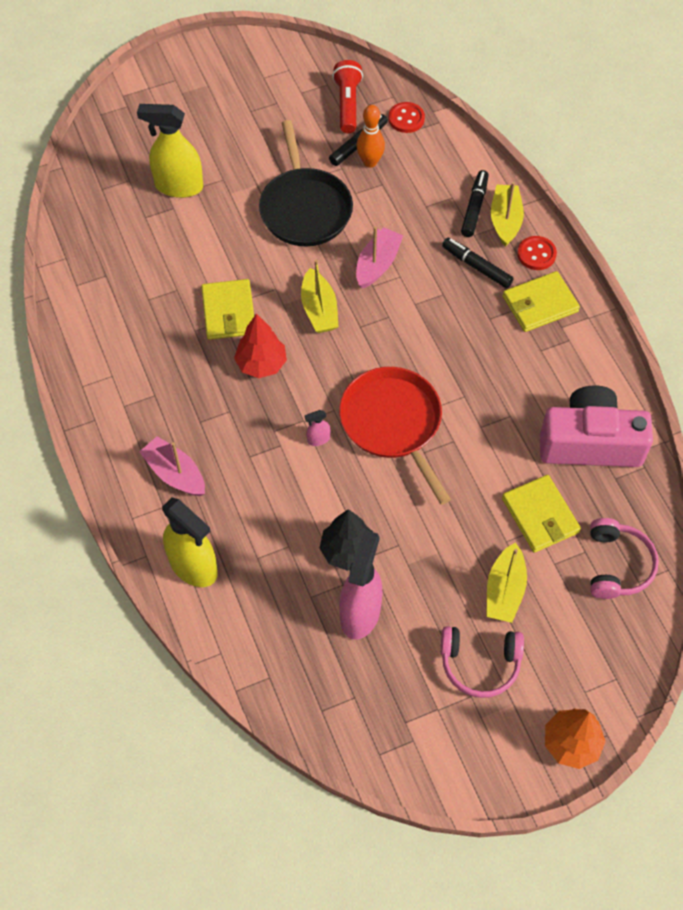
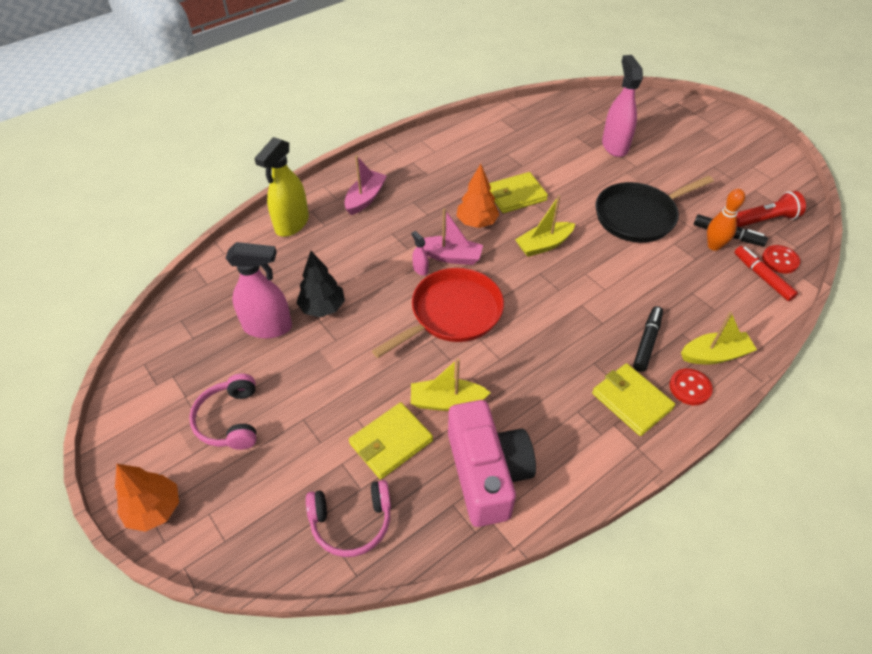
camera: 75 degrees right, 10 degrees down
yellow spray bottle [137,104,203,198] -> pink spray bottle [602,55,643,157]
red tree [234,313,287,378] -> orange tree [456,164,499,228]
pink boat [356,226,403,289] -> pink boat moved to [423,208,483,265]
black marker [461,170,489,237] -> none
yellow boat [486,542,527,623] -> yellow boat moved to [411,358,491,411]
none -> red marker [734,246,798,301]

